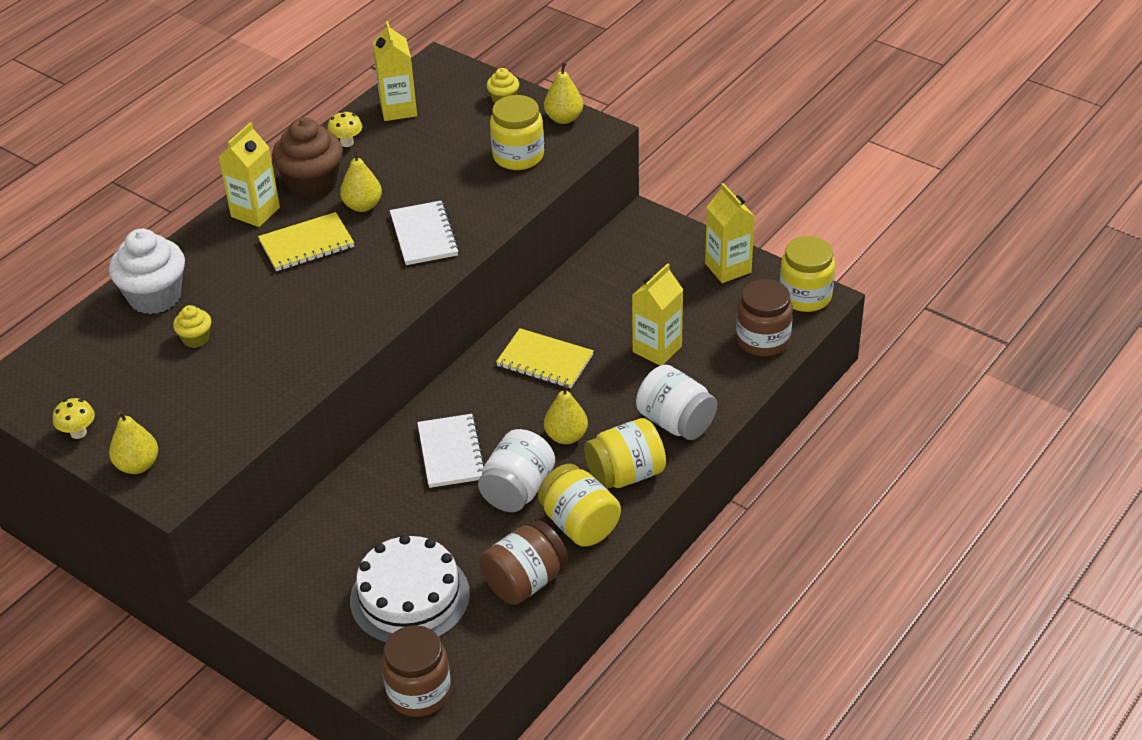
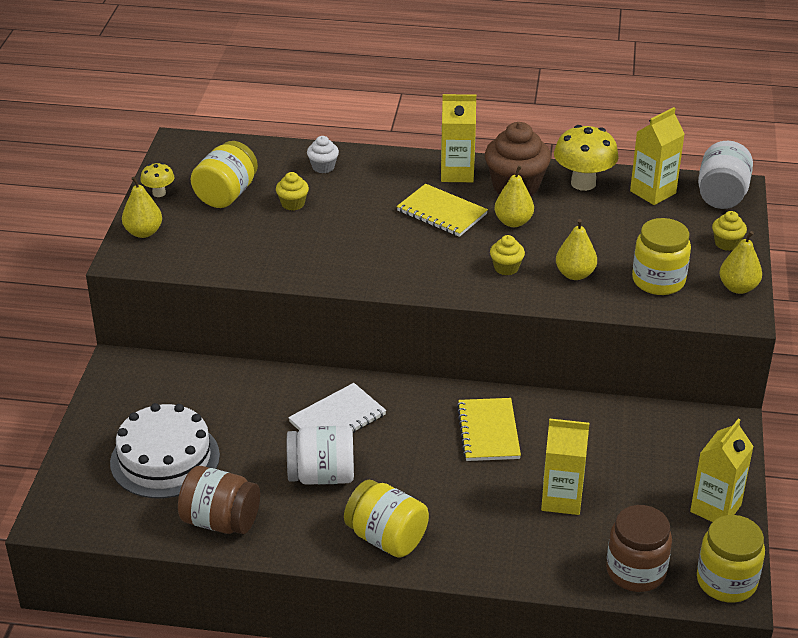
camera: 60 degrees right, 5 degrees down
white cupcake [109,229,185,314] -> white cupcake [307,136,339,173], size x0.50
yellow mushroom [327,111,362,147] -> yellow mushroom [554,125,619,191], size x1.90
brown jar [382,625,451,717] -> none
white notebook [390,201,459,265] -> yellow cupcake [490,235,525,275]
yellow jar [538,464,621,547] -> yellow jar moved to [191,141,258,208]
yellow pear [544,385,588,444] -> yellow pear moved to [556,219,597,280]
white jar [636,365,717,440] -> white jar moved to [698,141,753,209]

